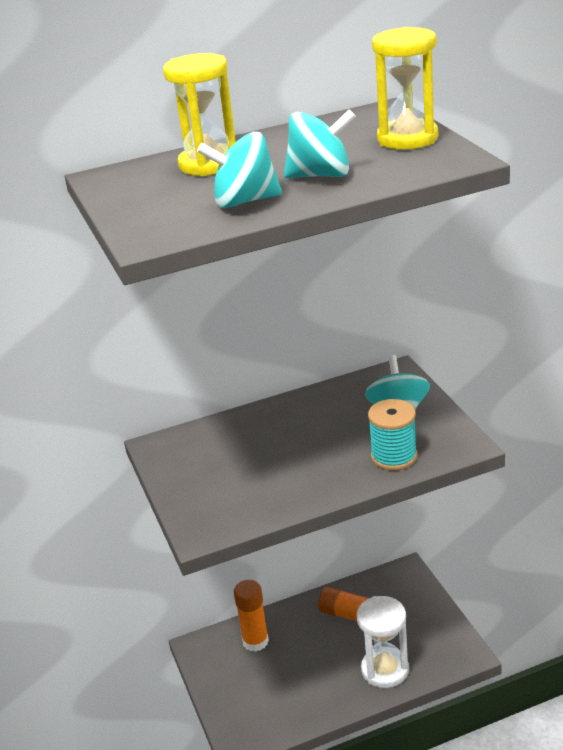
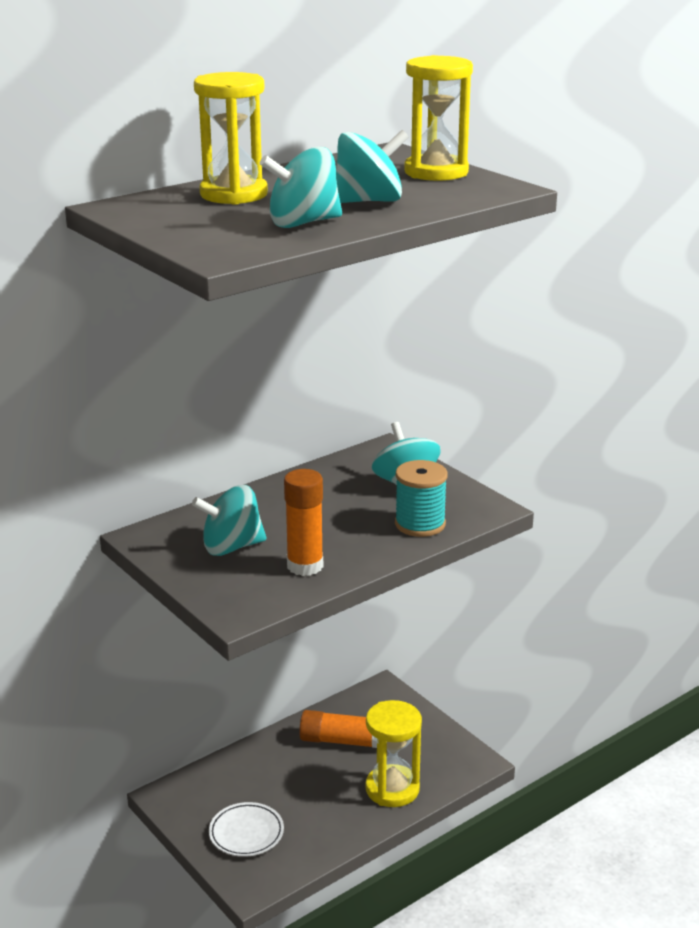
camera: 20 degrees left, 5 degrees down
orange glue stick [234,580,269,652] -> orange glue stick moved to [284,469,323,576]
white hourglass [356,596,409,688] -> yellow hourglass [365,700,422,807]
none -> turquoise spinning top [192,485,266,556]
none -> white plate [209,802,284,857]

